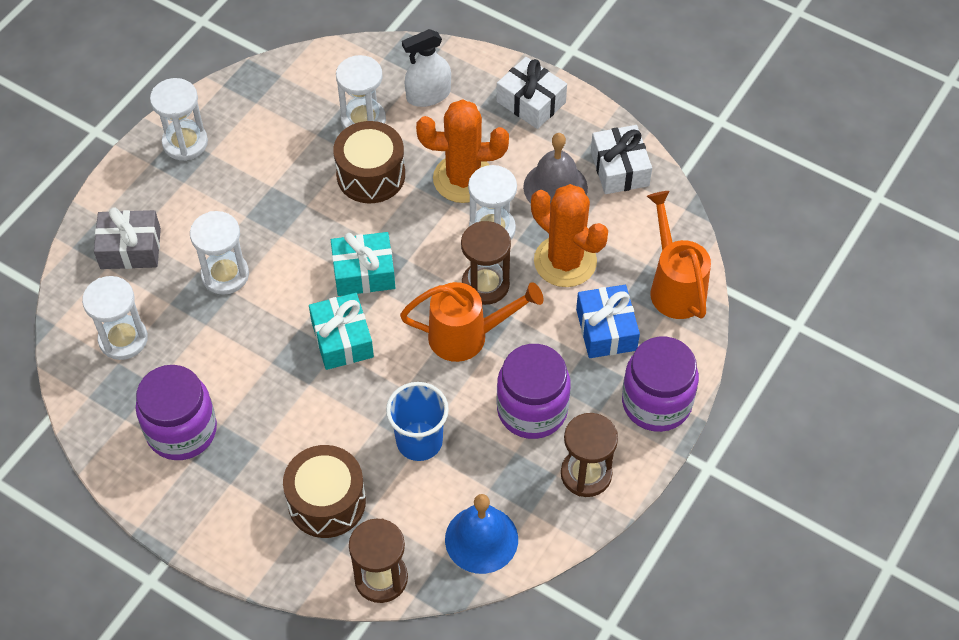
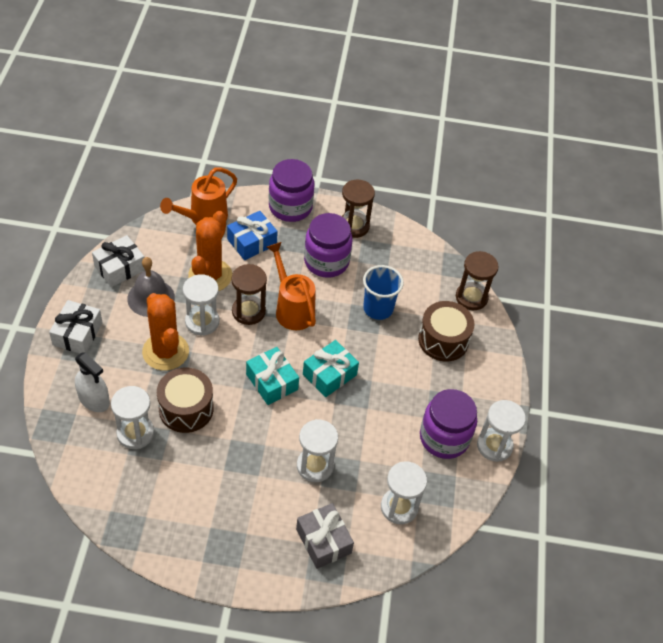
camera: 120 degrees left, 5 degrees down
white hourglass [150,78,208,161] -> white hourglass moved to [477,400,526,462]
blue bell [445,494,518,574] -> none

